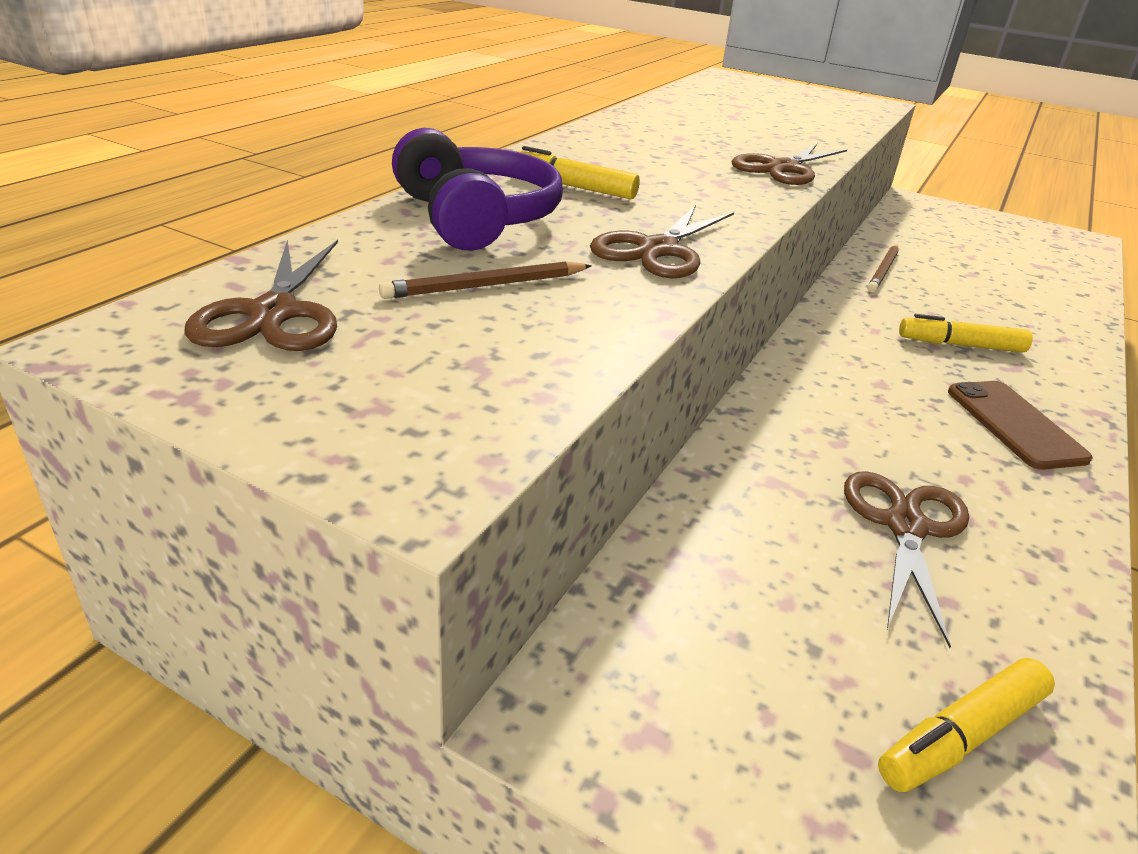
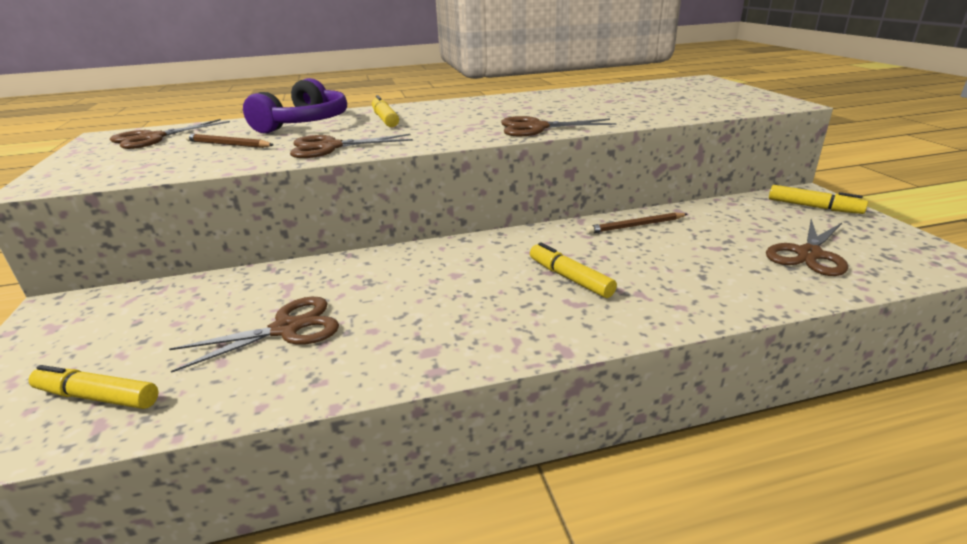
camera: 50 degrees right, 5 degrees down
brown phone [948,381,1093,470] -> none
none -> brown scissors [766,219,848,276]
none -> yellow marker [769,185,868,214]

